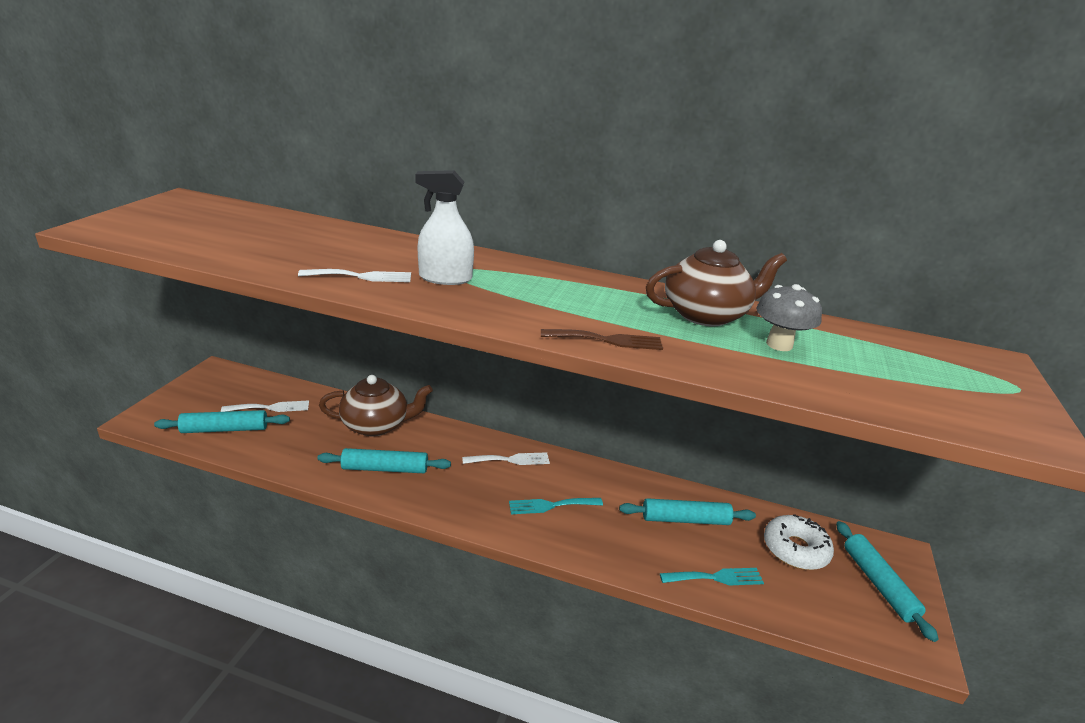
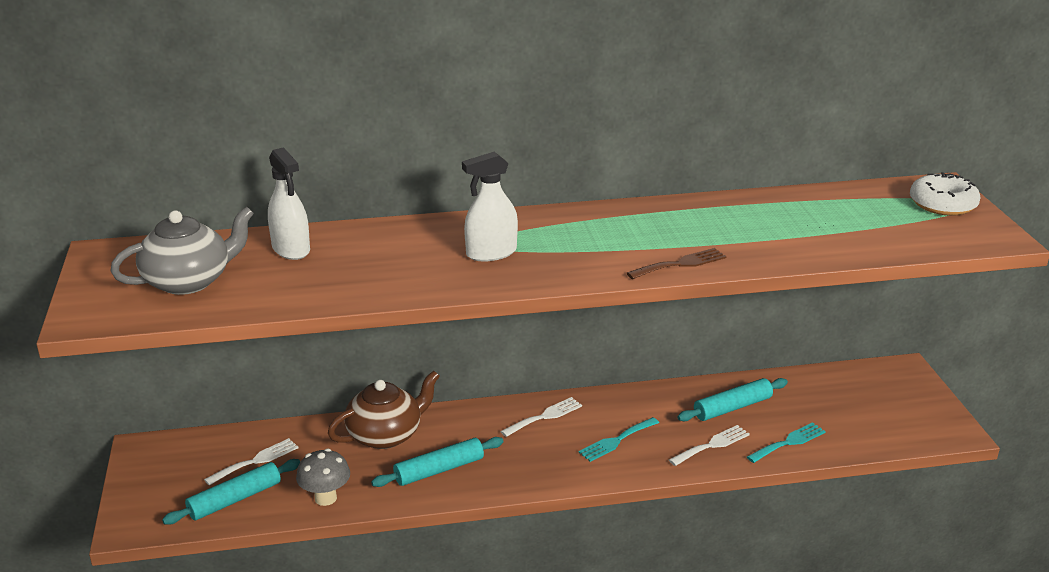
camera: 25 degrees left, 0 degrees up
white fork [298,269,411,282] -> white fork moved to [669,425,750,466]
brown teapot [646,240,787,326] -> none
grey mushroom [756,284,822,351] -> grey mushroom moved to [296,448,350,506]
white donut [764,514,834,570] -> white donut moved to [910,172,981,216]
turquoise rolling pin [836,521,939,642] -> none
none -> grey teapot [111,207,254,295]
none -> white spray bottle [268,147,310,260]

